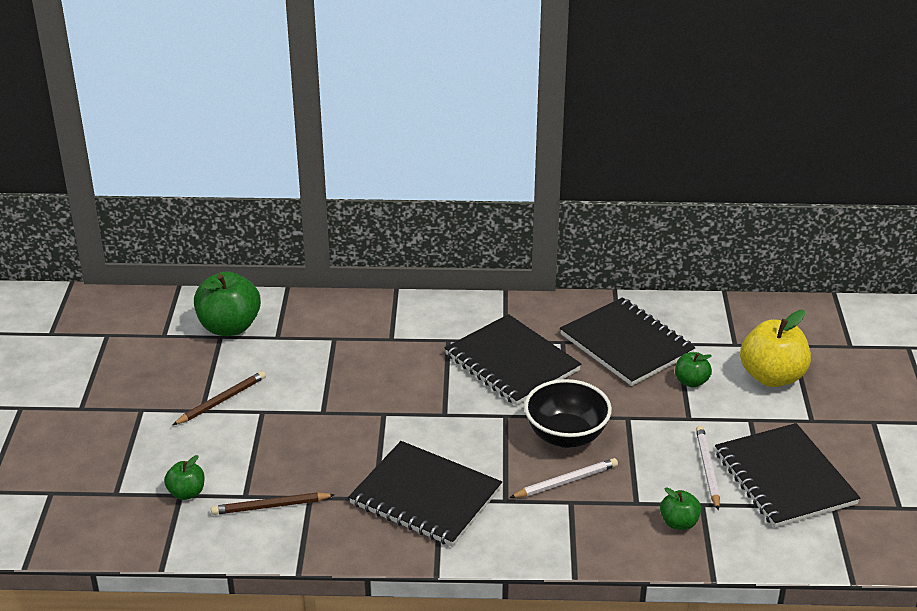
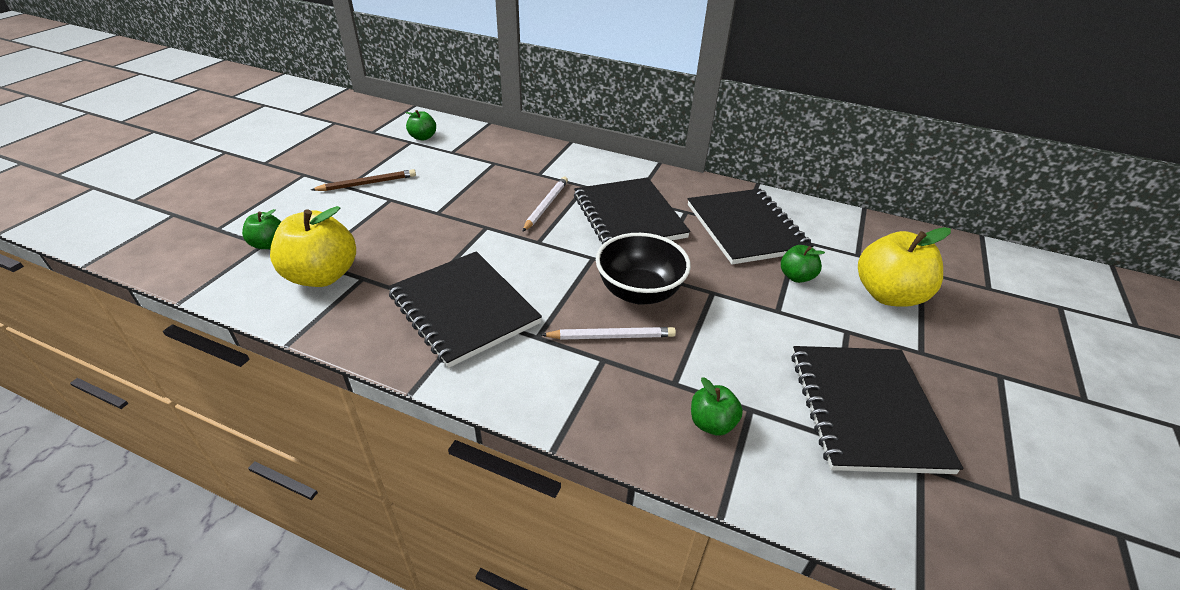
camera: 20 degrees right, 5 degrees up
green apple [194,271,261,336] -> green apple [406,110,436,141], size x0.52
brown pencil [211,493,335,515] -> yellow apple [270,206,356,287]
white pencil [696,425,720,510] -> white pencil moved to [522,177,568,232]

